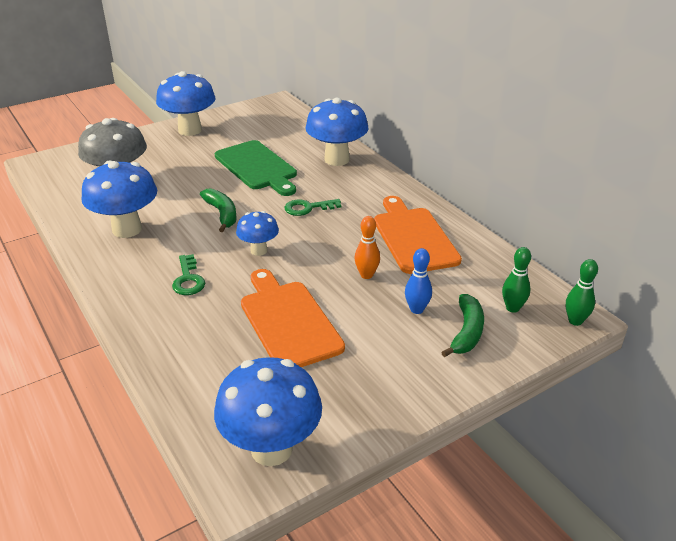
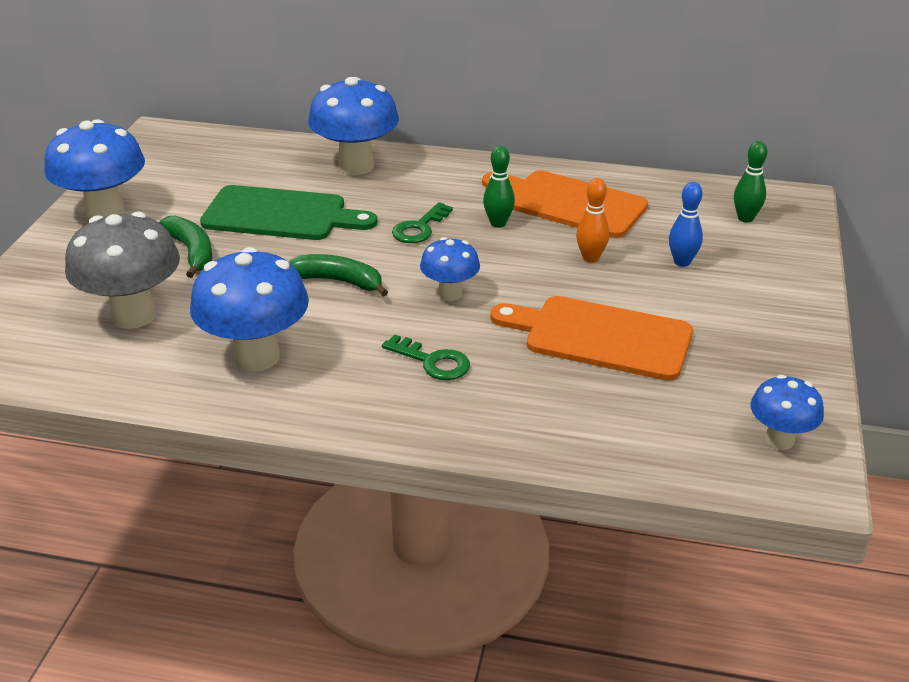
camera: 45 degrees left, 0 degrees up
blue mushroom [214,357,322,466] -> blue mushroom [751,375,824,450], size x0.56
green banana [441,294,484,357] -> green banana moved to [159,216,212,278]
green bowling pin [566,259,598,326] -> green bowling pin moved to [483,146,515,228]

